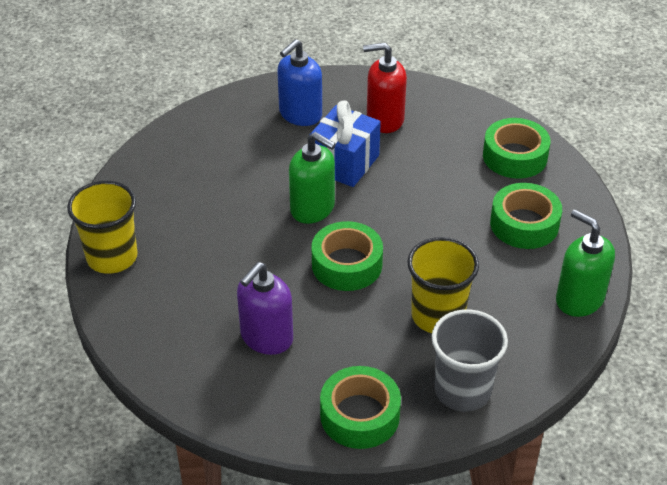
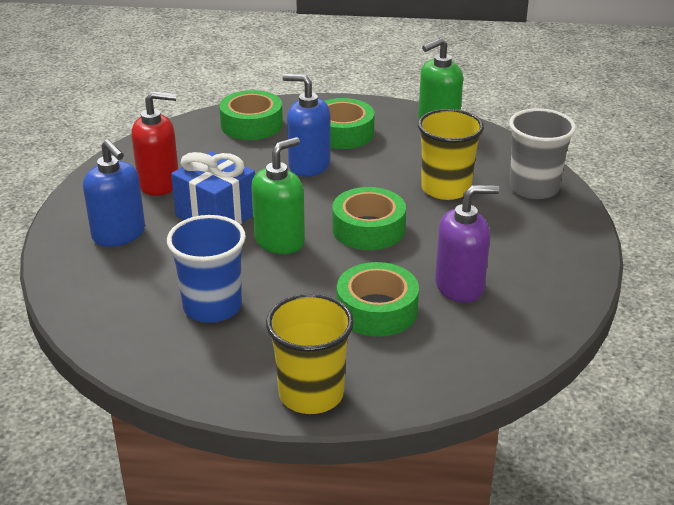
camera: 80 degrees left, 10 degrees down
purple soap dispenser [237,262,293,355] -> purple soap dispenser turned 60 degrees counterclockwise [435,185,499,303]
green tape [320,366,401,449] -> green tape moved to [337,262,419,337]
red soap dispenser [363,43,407,133] -> red soap dispenser turned 105 degrees counterclockwise [131,91,178,196]
none -> blue cup [167,215,246,323]
none -> blue soap dispenser [283,74,331,177]

